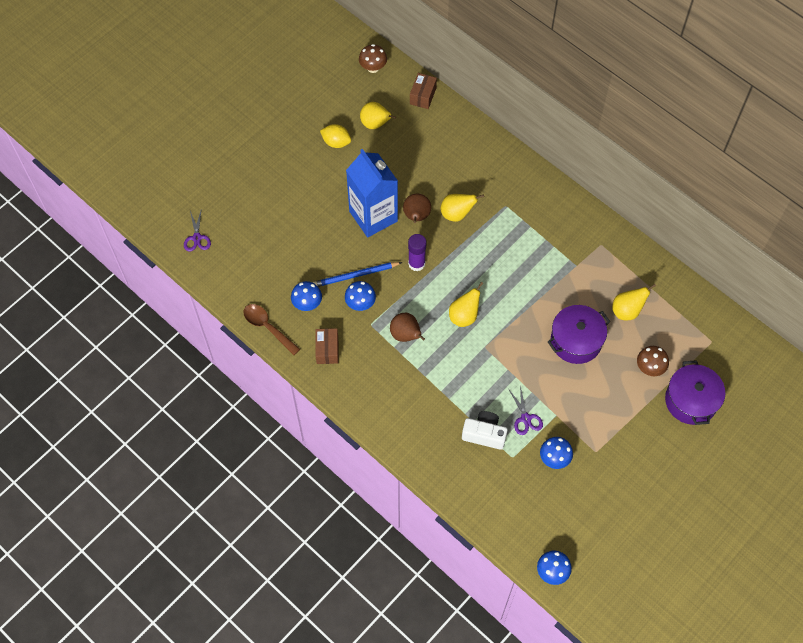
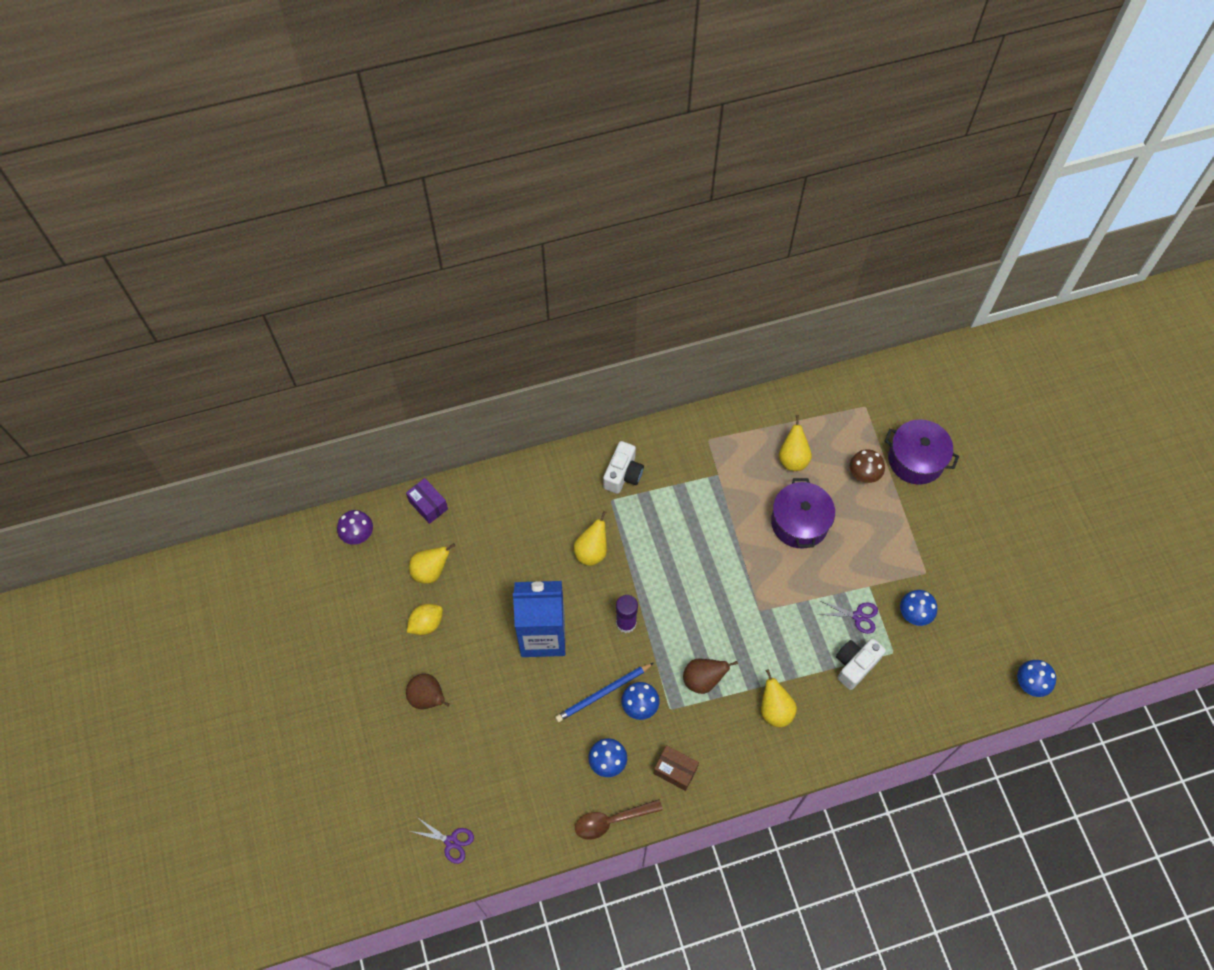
camera: 60 degrees left, 0 degrees up
blue pencil [312,262,402,287] -> blue pencil turned 45 degrees clockwise [555,663,654,722]
brown mushroom [359,44,387,73] -> purple mushroom [337,510,373,545]
brown pear [403,194,431,223] -> brown pear moved to [406,674,450,709]
brown box [410,73,437,109] -> purple box [406,478,448,524]
yellow pear [449,282,483,327] -> yellow pear moved to [761,669,797,727]
none -> white camera [603,441,644,494]

